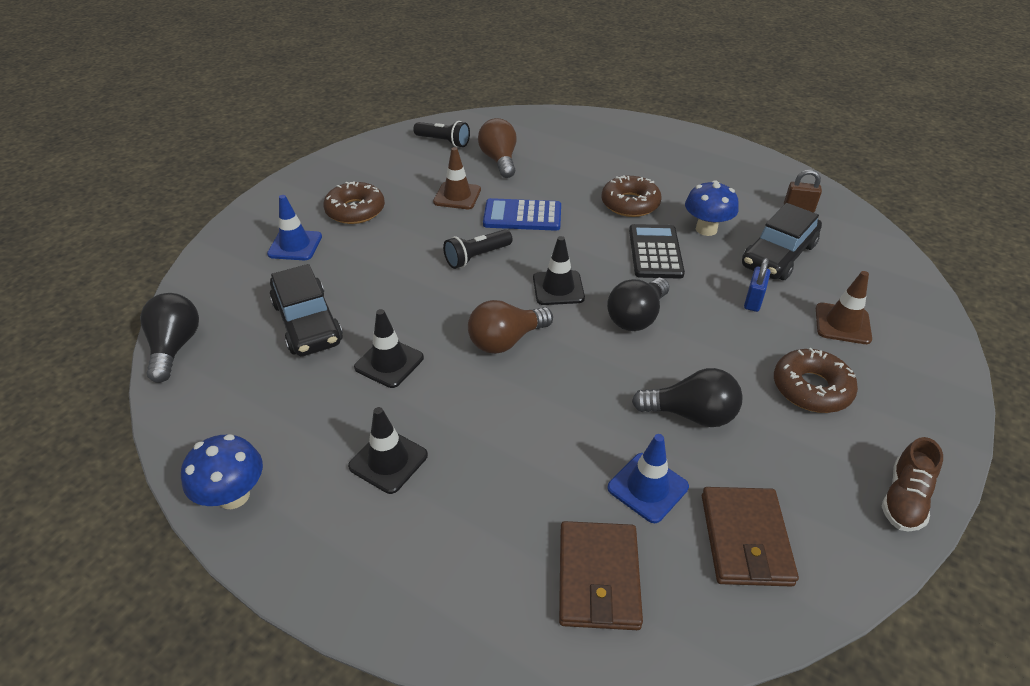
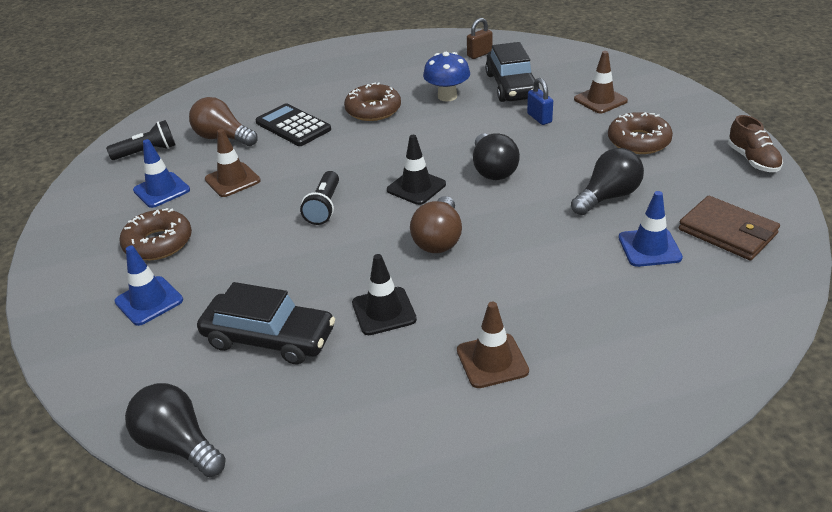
camera: 45 degrees left, 5 degrees down
blue mushroom [181,434,263,509] -> none
black traffic cone [348,407,428,494] -> brown traffic cone [457,302,529,388]
blue calculator [483,198,561,231] -> none
brown wallet [559,521,643,630] -> none
black calculator [629,224,685,279] -> black calculator moved to [255,103,331,146]
none -> blue traffic cone [133,139,190,208]

